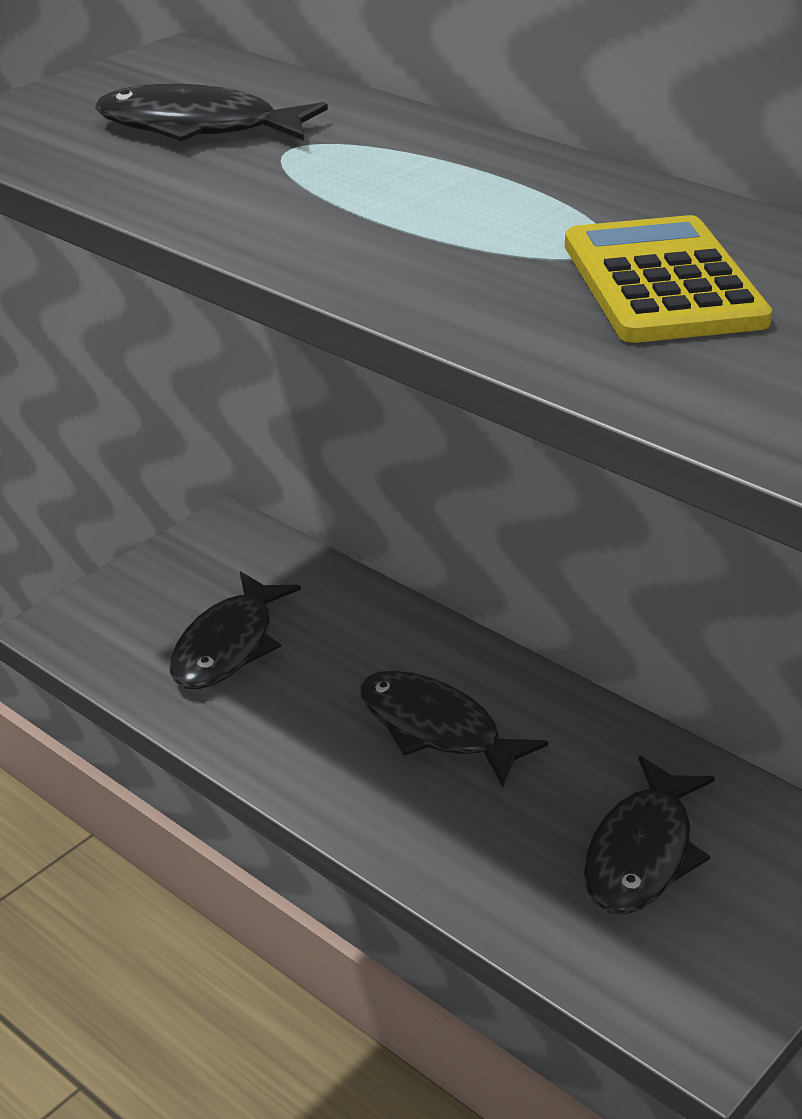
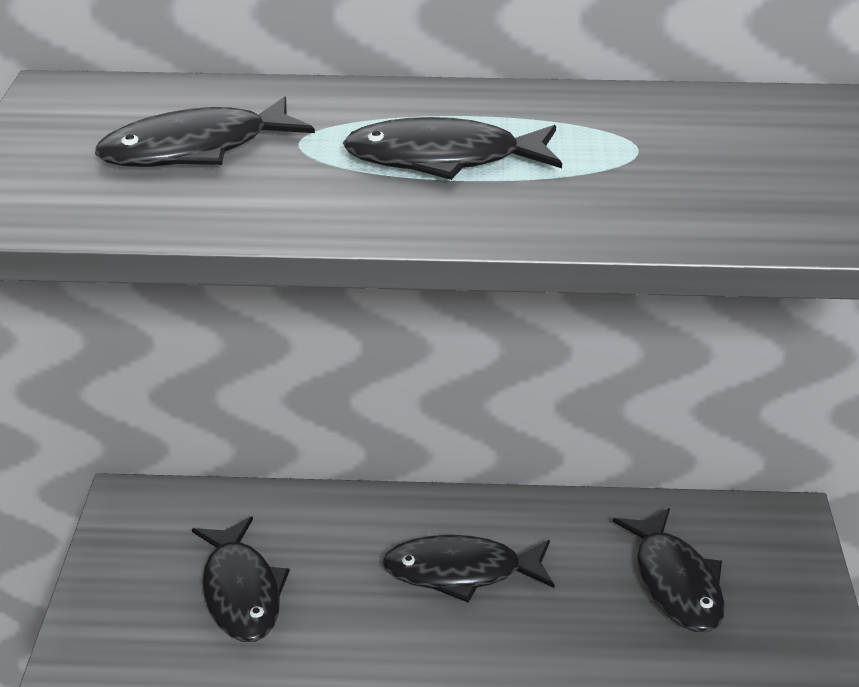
camera: 40 degrees left, 0 degrees up
yellow calculator [565,215,772,343] -> none
none -> black fish [343,117,562,180]

